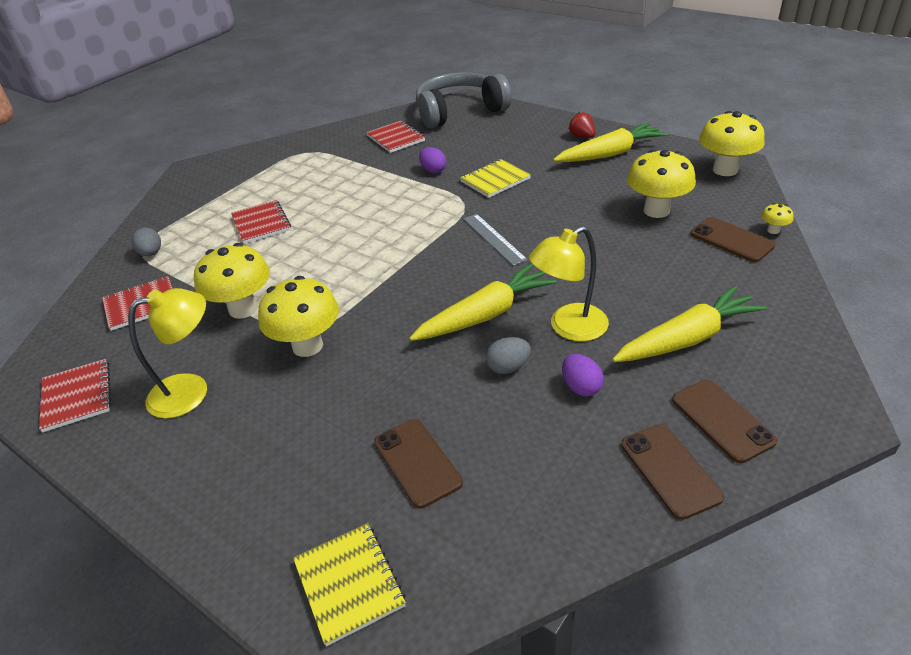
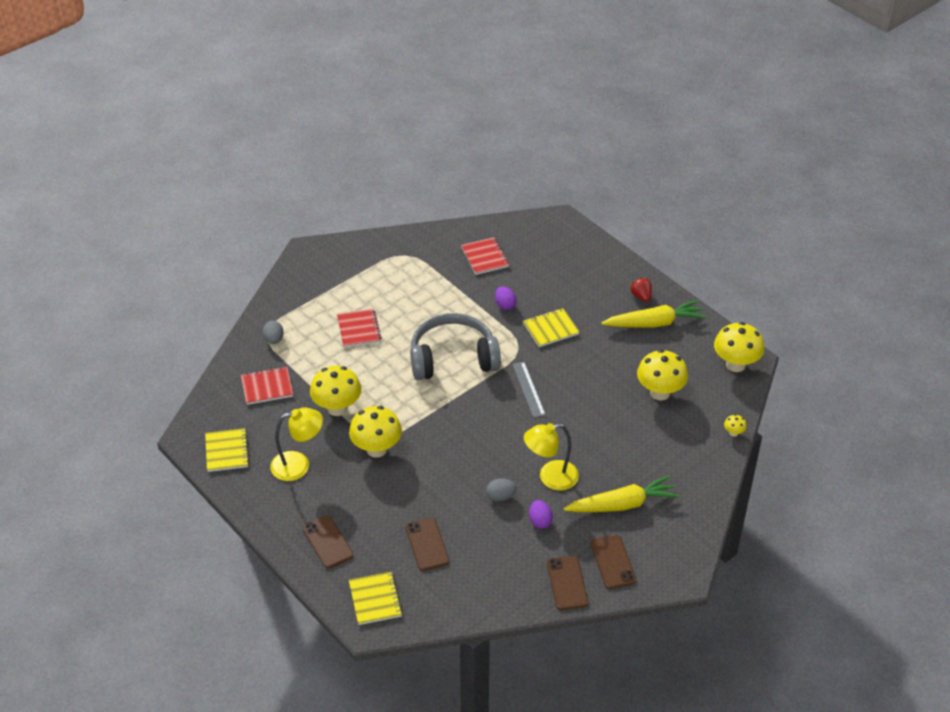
camera: 10 degrees right, 5 degrees up
red notebook [39,359,111,432] -> yellow notebook [205,428,249,472]
yellow carrot [409,263,557,341] -> none
grey headphones [416,72,511,128] -> grey headphones moved to [410,313,501,380]
brown phone [691,217,775,262] -> brown phone moved to [302,515,353,568]

